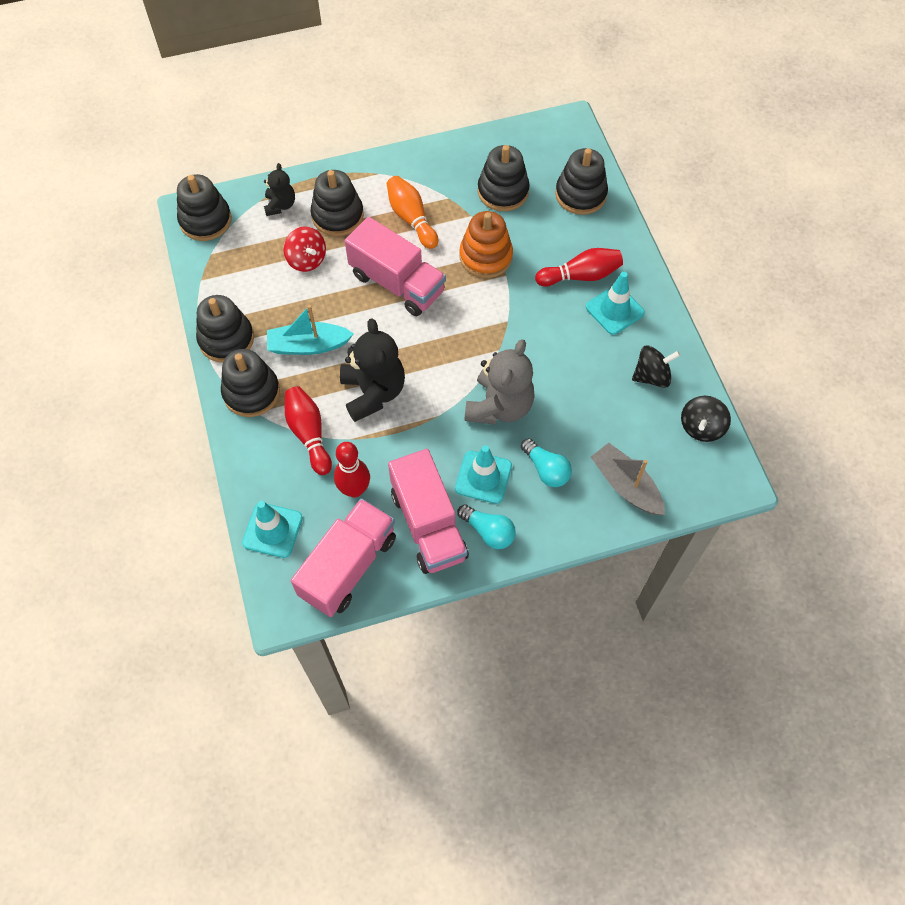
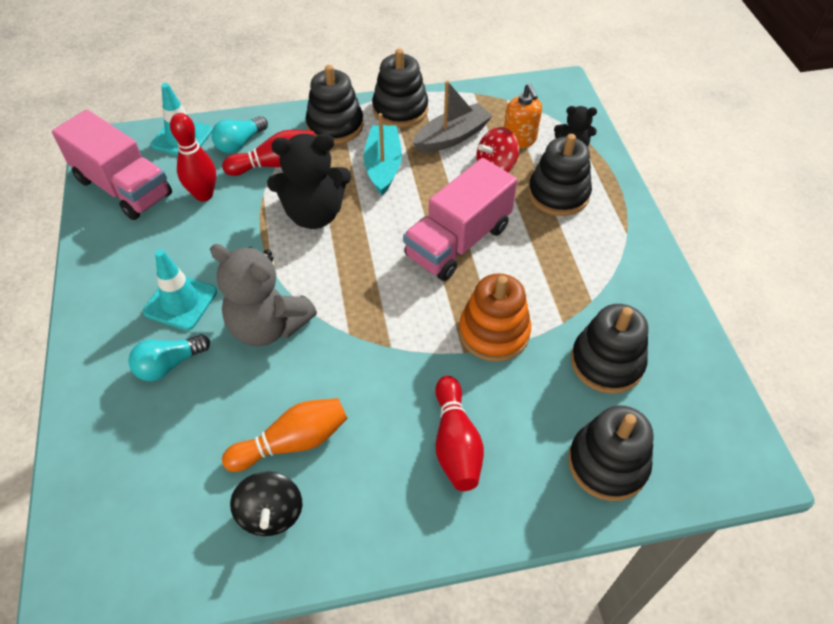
camera: 95 degrees right, 10 degrees down
black stacking toy [177,174,232,241] -> none
orange bowling pin [387,176,438,249] -> orange bowling pin moved to [222,398,348,472]
pink truck [388,449,469,574] -> none
turquoise light bulb [457,504,516,549] -> turquoise light bulb moved to [212,116,268,153]
turquoise traffic cone [586,272,645,335] -> none
grey boat [591,443,665,515] -> grey boat moved to [413,80,493,153]
black spinning top [681,396,731,442] -> none
none -> orange soap dispenser [504,84,542,148]

